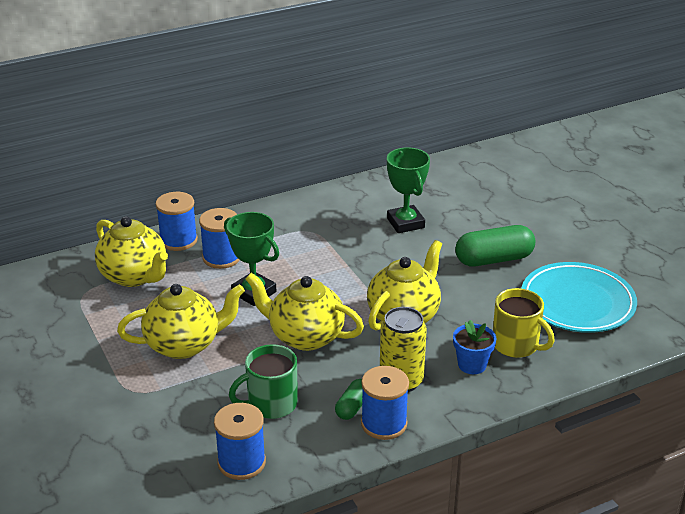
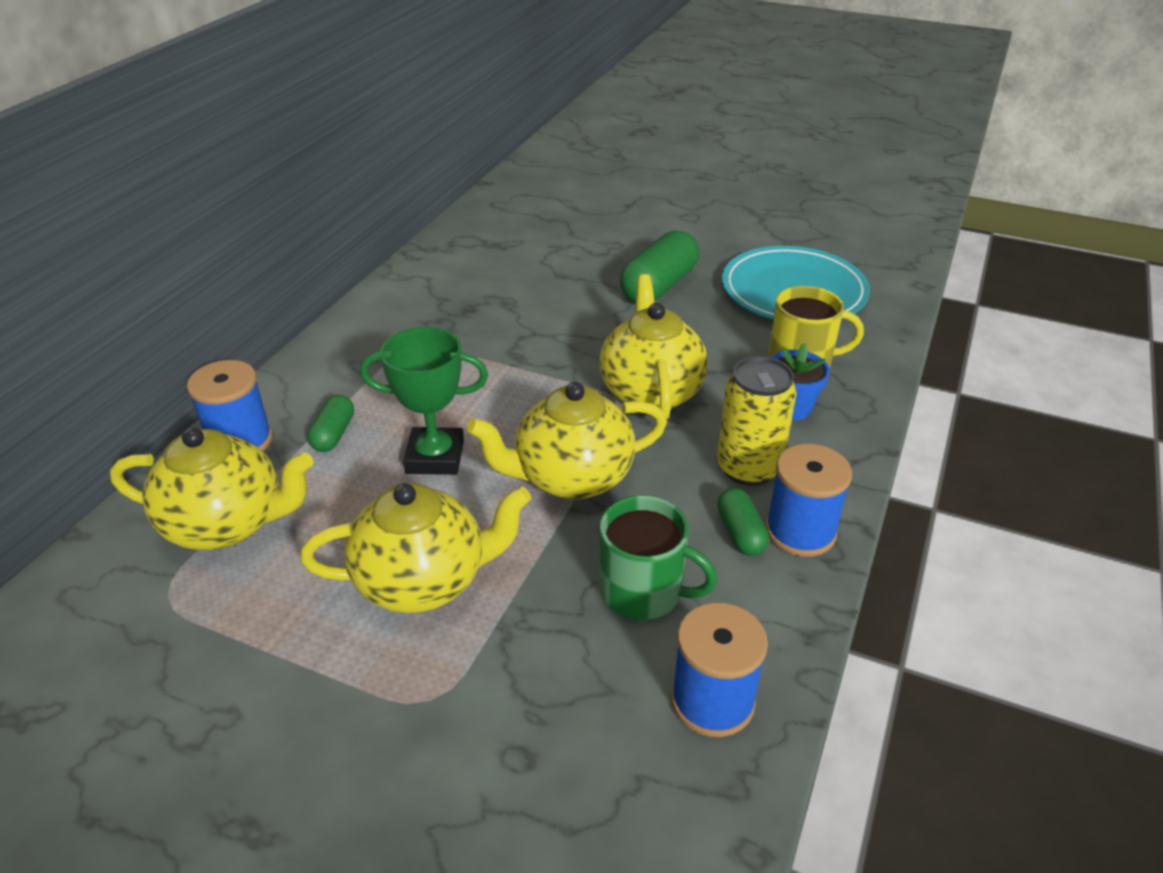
camera: 40 degrees left, 5 degrees up
yellow teapot [117,284,245,359] -> yellow teapot turned 45 degrees clockwise [300,483,532,613]
blue spool [199,208,240,269] -> green capsule [307,395,354,452]
green mug [229,344,298,419] -> green mug turned 90 degrees counterclockwise [600,495,718,620]
green trophy [387,148,430,233] -> none

